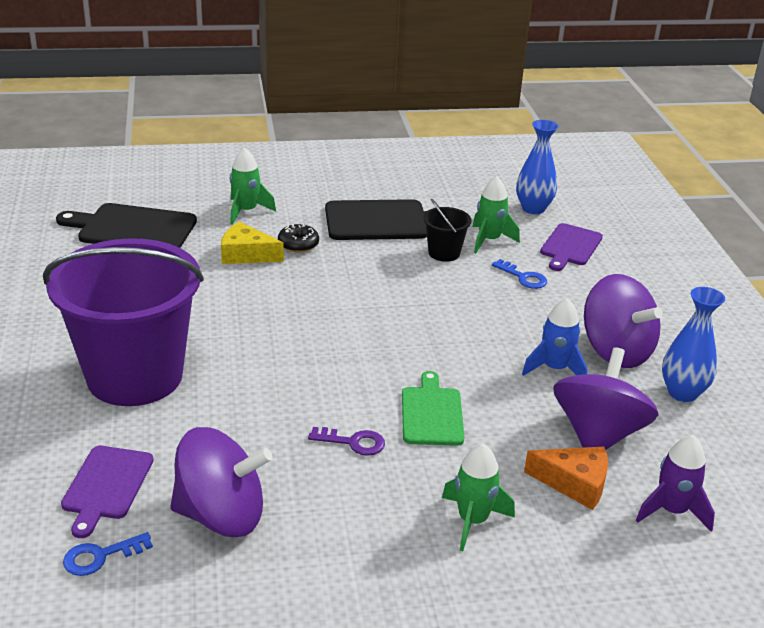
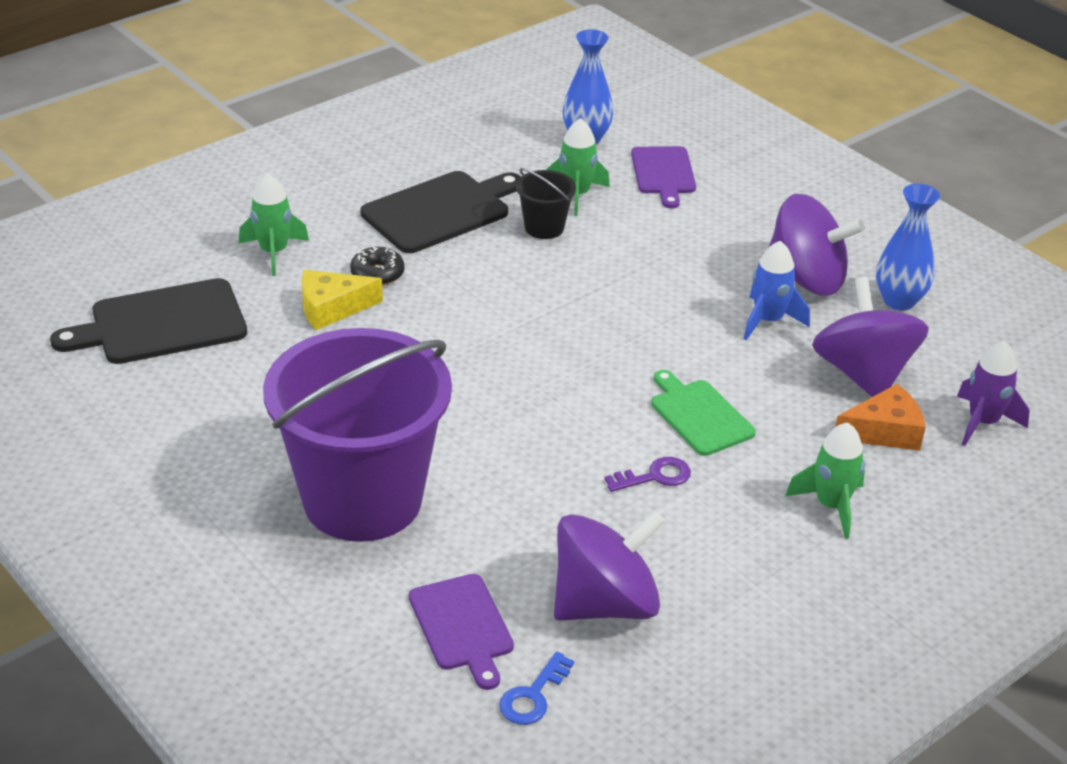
camera: 30 degrees left, 5 degrees up
blue key [492,259,547,289] -> none

